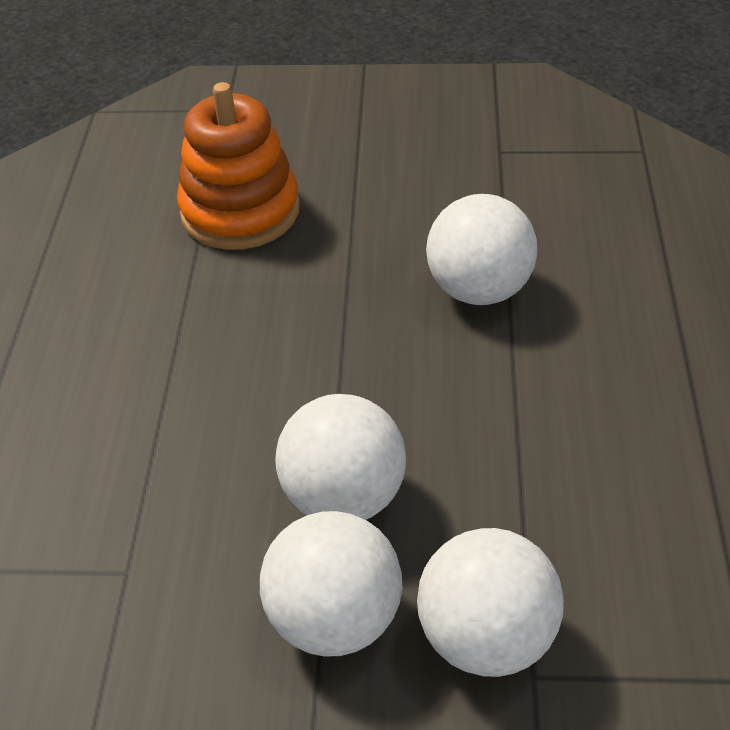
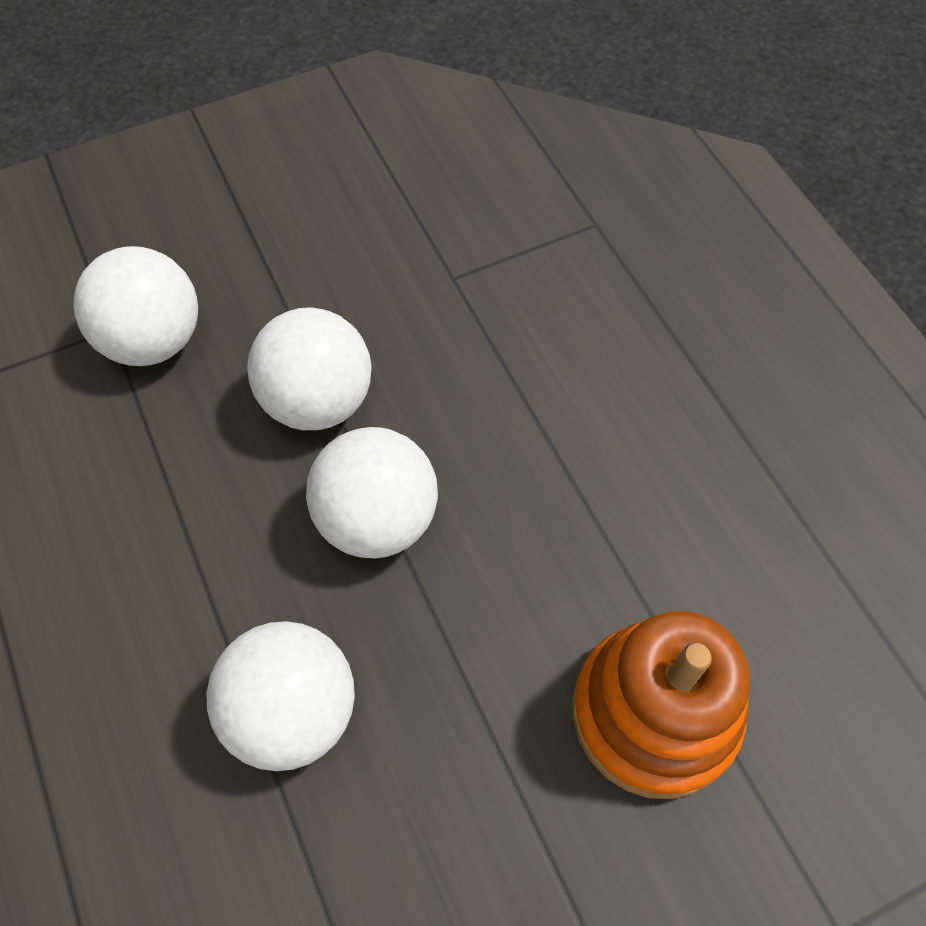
camera: 150 degrees right, 15 degrees up
white ball [260,511,403,657] -> white ball moved to [306,427,438,558]

